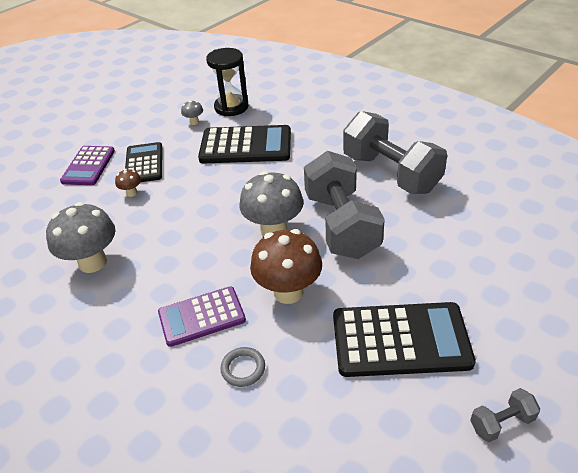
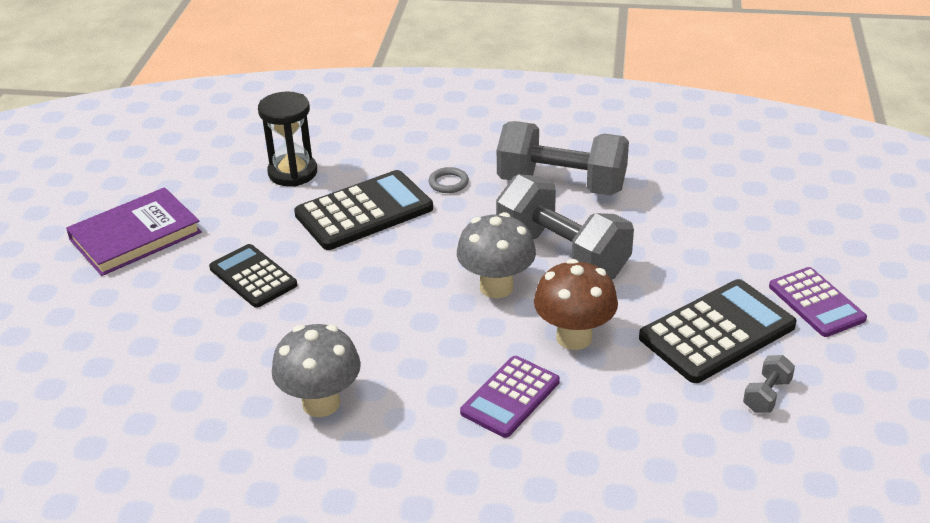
camera: 35 degrees left, 5 degrees down
purple calculator [60,146,115,185] -> purple calculator moved to [769,267,867,337]
brown mushroom [115,169,141,197] -> none
grey mushroom [181,100,203,125] -> none
grey ring [220,347,265,387] -> grey ring moved to [429,167,469,193]
grey dumbbell [470,388,540,442] -> grey dumbbell moved to [743,355,795,413]
none -> purple book [66,187,202,276]

